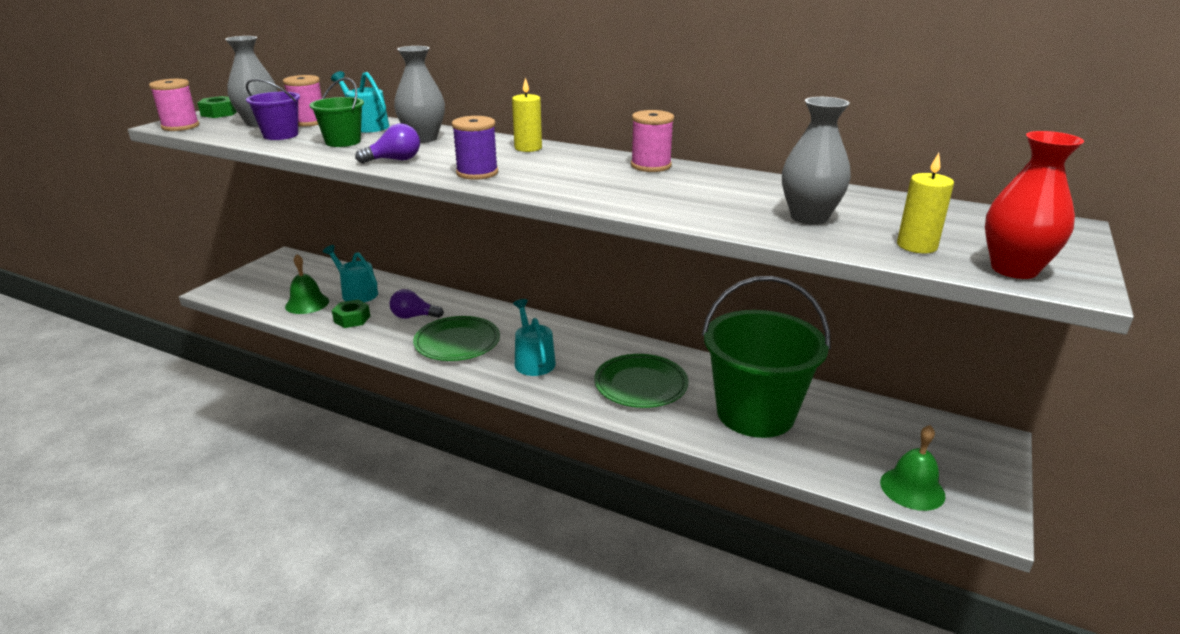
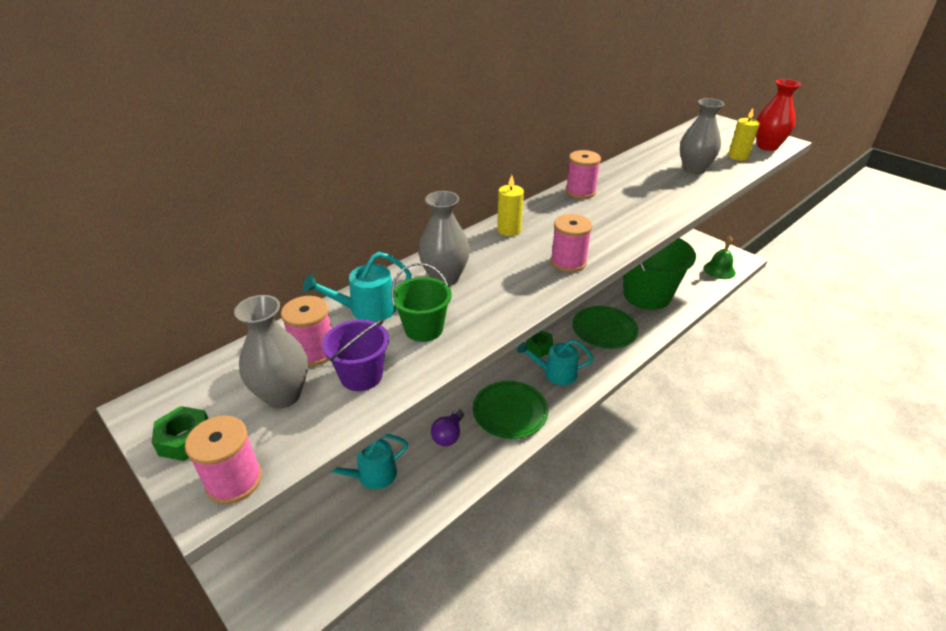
camera: 70 degrees left, 10 degrees up
green bell [285,254,329,314] -> none
green nut [332,300,370,328] -> green nut moved to [526,331,553,357]
purple light bulb [355,124,420,164] -> none
purple spool [452,116,498,180] -> pink spool [551,214,592,272]

